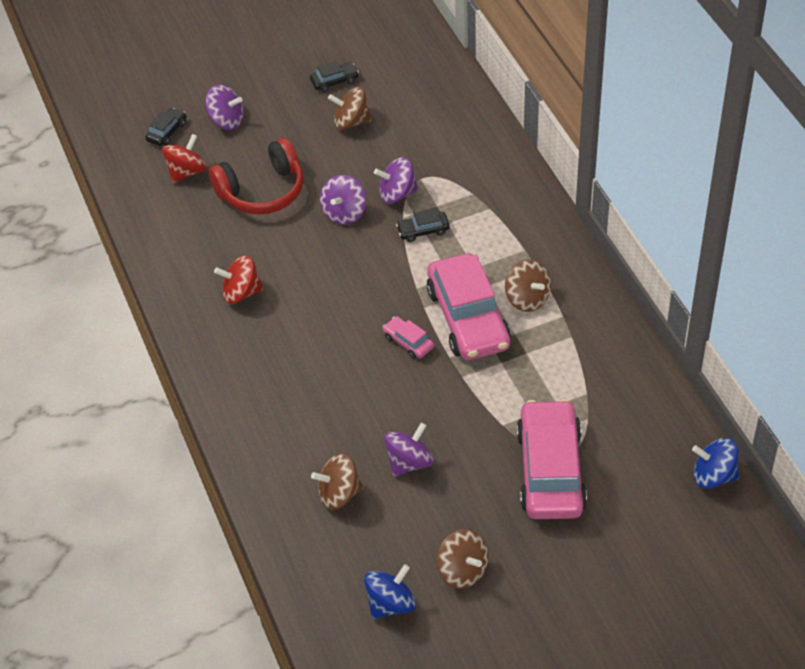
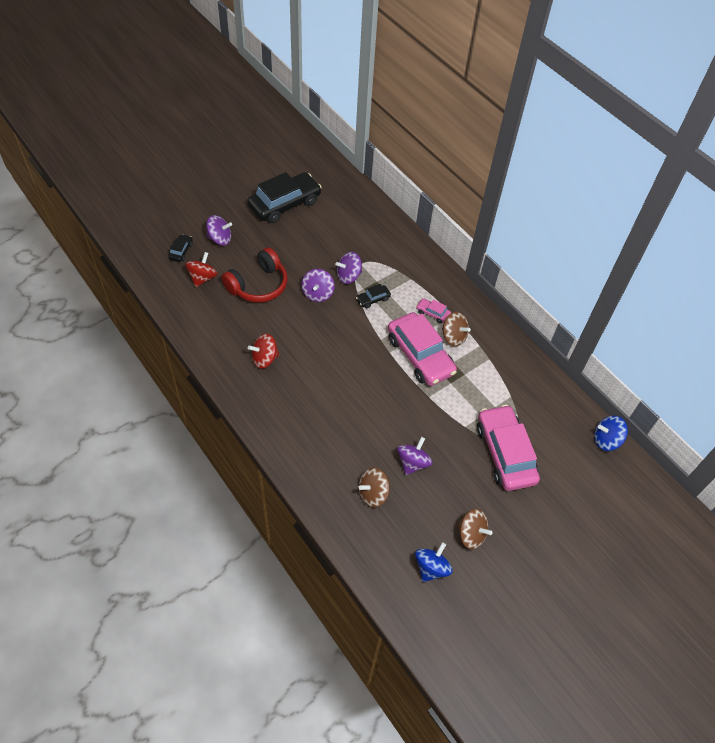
camera: 20 degrees left, 5 degrees up
black car [310,61,359,92] -> black car [247,172,322,223], size x2.31
brown spinning top [328,87,372,130] -> none
pink car [383,316,434,359] -> pink car moved to [416,298,451,323]

